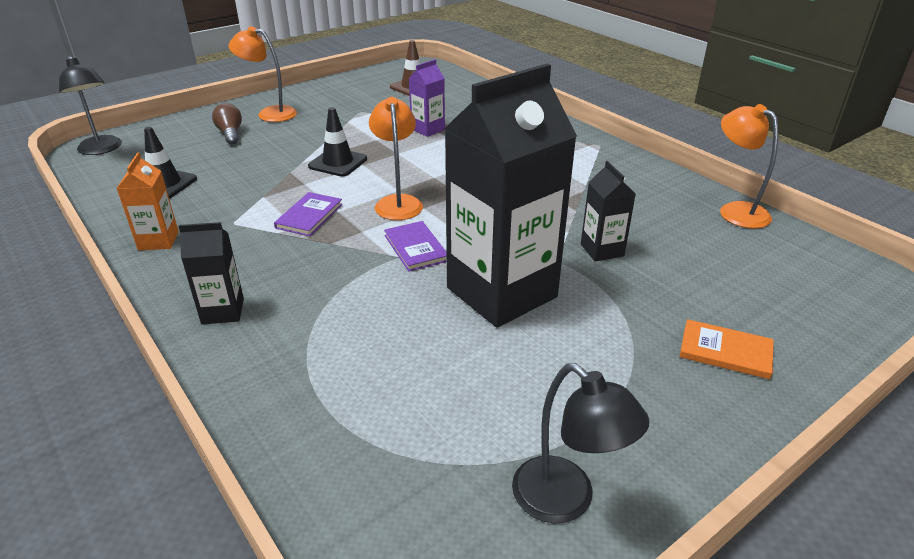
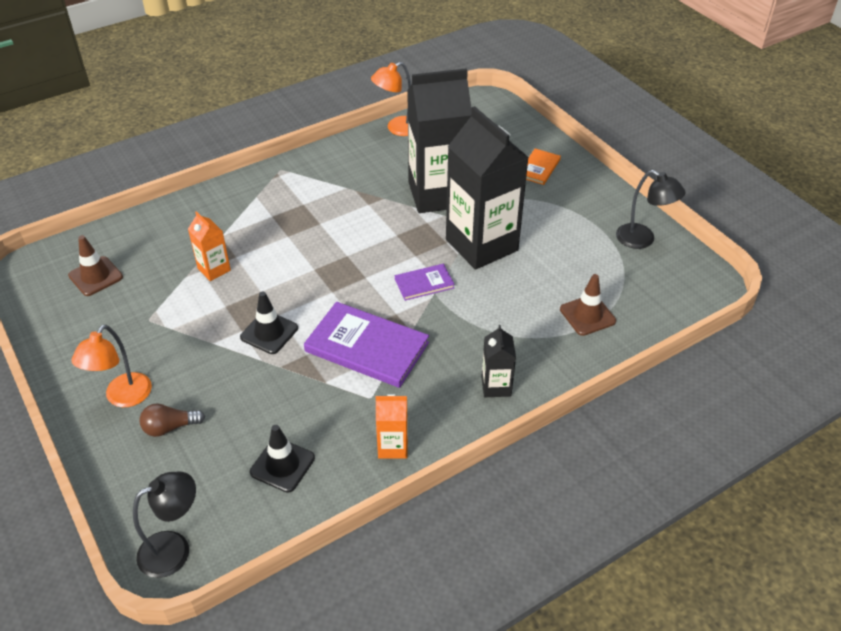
camera: 85 degrees left, 10 degrees up
purple book [274,192,343,236] -> purple book [304,302,429,388], size x1.91
orange lamp [369,97,423,220] -> none
purple carton [409,59,445,137] -> orange carton [188,211,231,281]
black lamp [512,363,649,523] -> black lamp turned 75 degrees clockwise [616,170,686,249]
black carton [581,161,636,262] -> black carton [407,68,472,213], size x2.24
none -> brown traffic cone [560,274,616,336]

